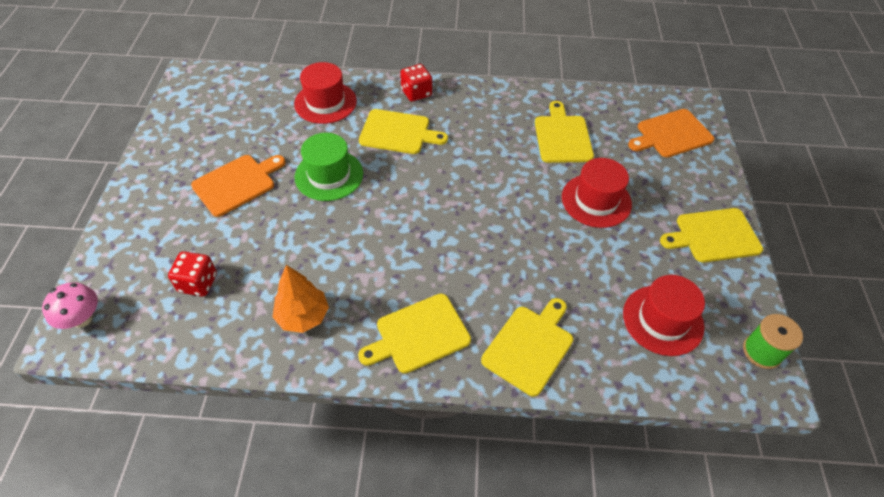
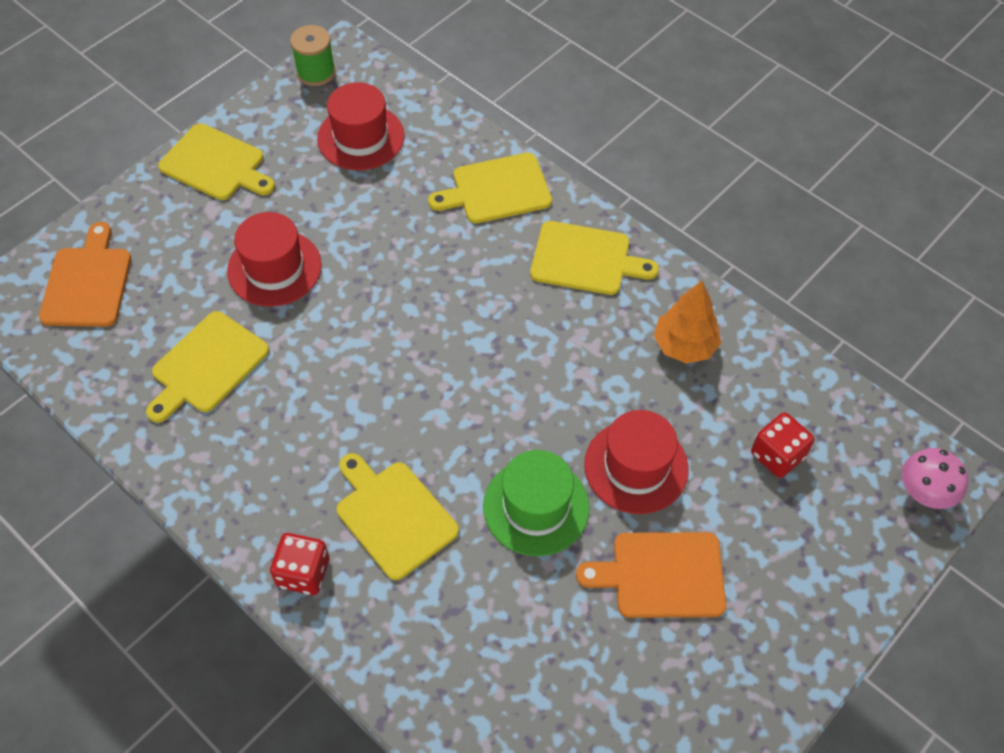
camera: 140 degrees left, 5 degrees up
red hat [294,62,357,124] -> red hat moved to [584,410,689,514]
orange cutting board [628,109,714,158] -> orange cutting board turned 105 degrees counterclockwise [39,222,131,327]

